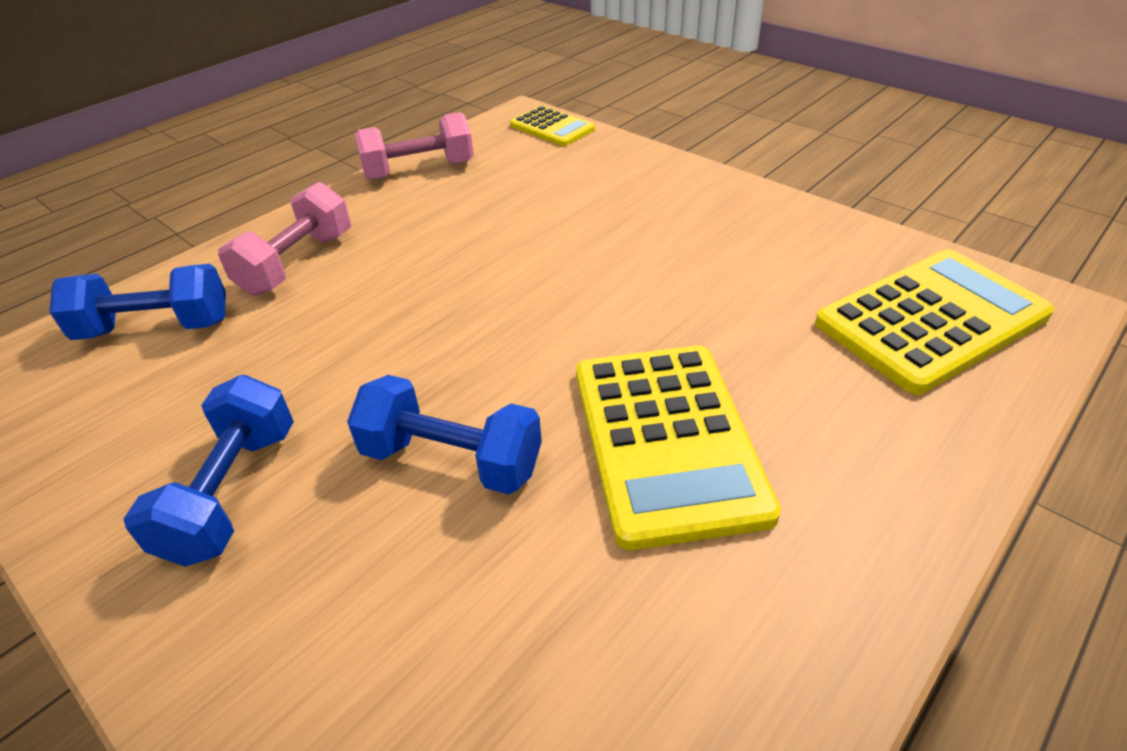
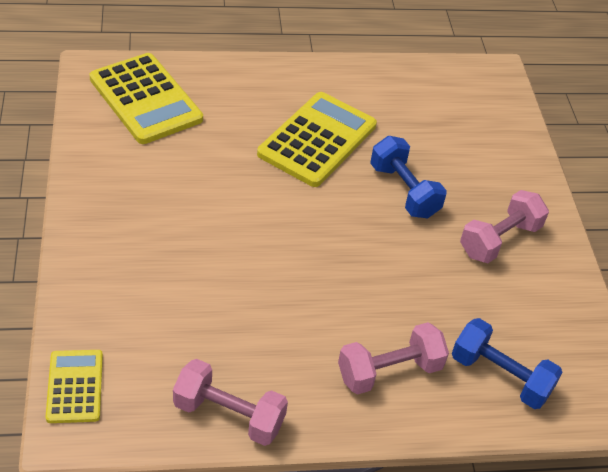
camera: 145 degrees left, 5 degrees up
blue dumbbell [123,375,294,567] -> pink dumbbell [460,190,549,263]
yellow calculator [815,249,1054,394] -> yellow calculator turned 135 degrees counterclockwise [89,53,203,144]

